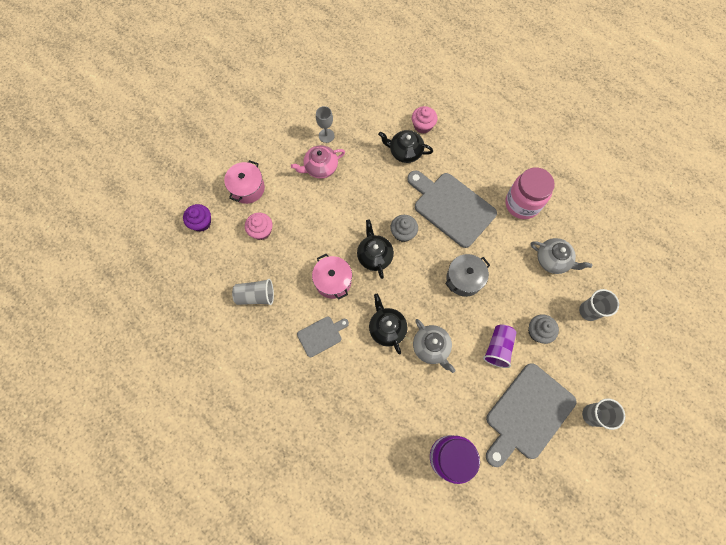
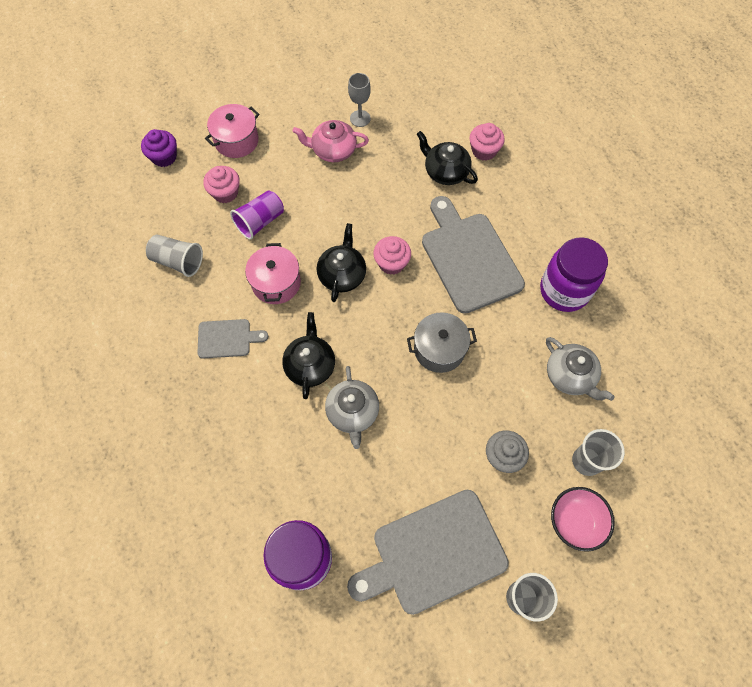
camera: 25 degrees right, 5 degrees down
grey cupcake [390,215,418,242] -> pink cupcake [373,236,411,275]
purple cup [483,324,517,368] -> purple cup moved to [230,190,284,240]
pink jar [506,167,555,219] -> purple jar [540,237,608,312]
none -> pink bowl [551,487,615,552]

